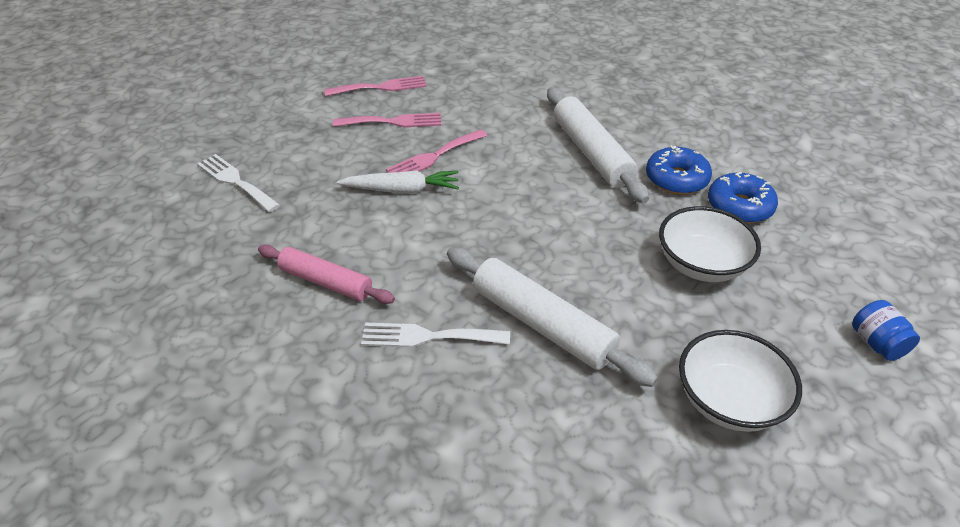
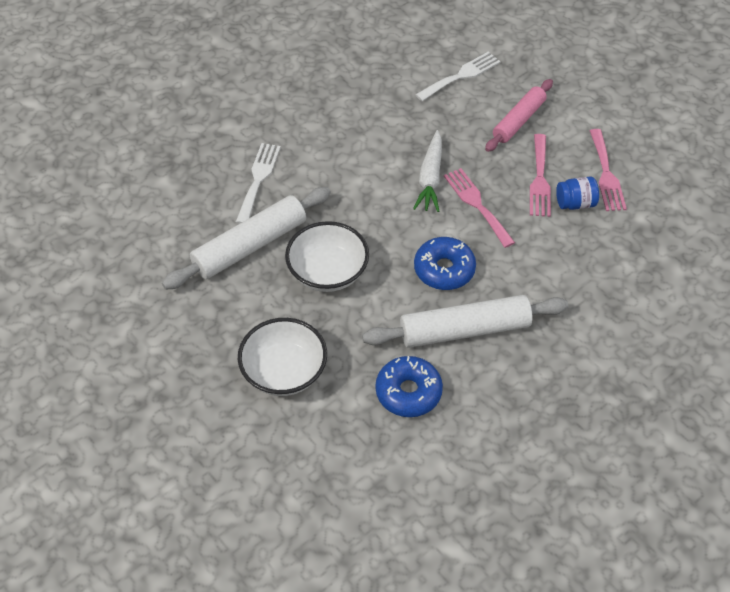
camera: 100 degrees right, 10 degrees up
pink rolling pin [258,245,395,304] -> pink rolling pin moved to [485,79,553,152]
white bowl [679,330,802,432] -> white bowl moved to [285,221,369,292]
blue donut [708,172,778,223] -> blue donut moved to [414,237,476,290]
blue jar [852,300,920,361] -> blue jar moved to [556,176,599,210]

